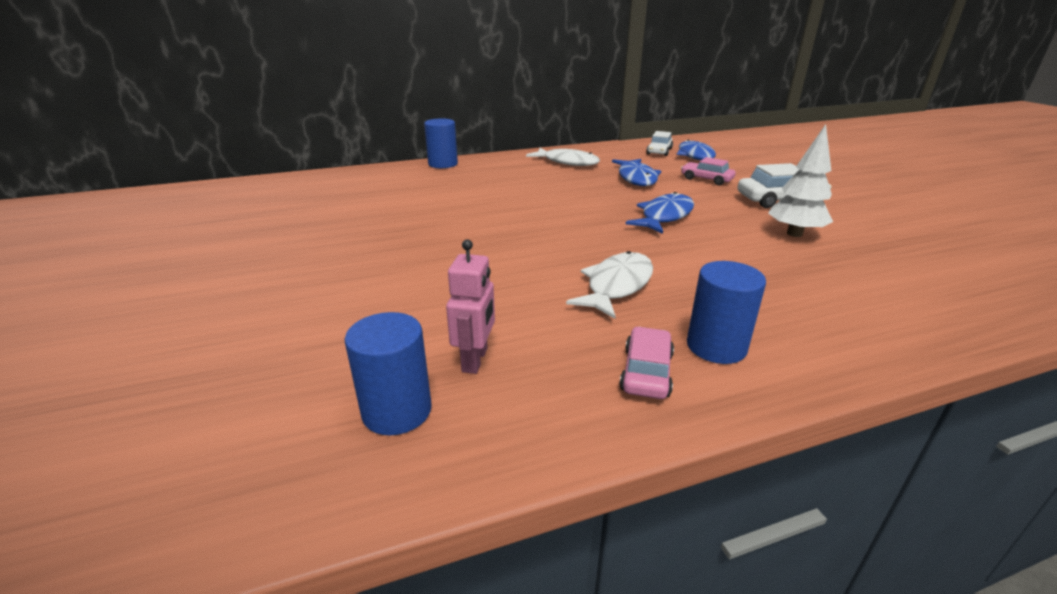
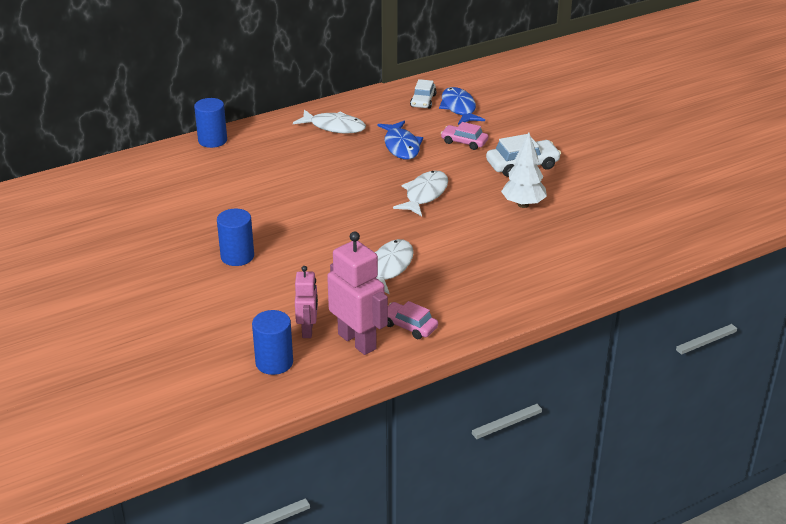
camera: 10 degrees left, 5 degrees up
pink car [620,326,674,399] -> pink car turned 60 degrees counterclockwise [387,301,438,339]
blue fish [626,192,694,234] -> white fish [393,170,448,216]
blue cylinder [687,261,766,364] -> blue cylinder moved to [217,209,254,266]
none -> pink robot [327,231,388,355]

